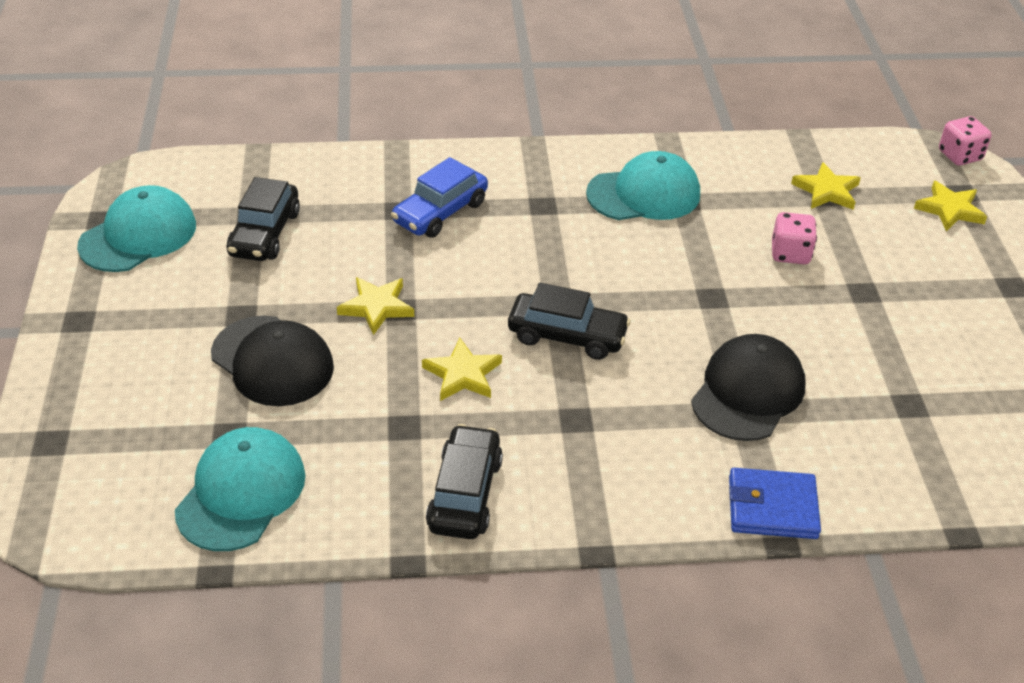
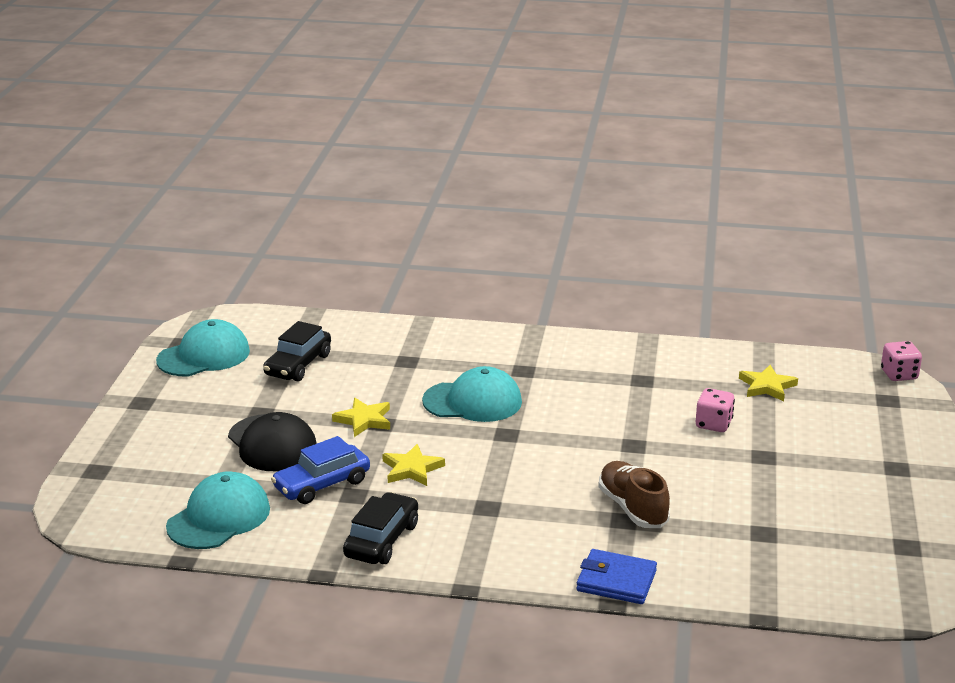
camera: 15 degrees right, 15 degrees down
blue car [391,157,488,238] -> blue car moved to [271,436,370,504]
black car [508,283,631,360] -> none
turquoise cap [586,151,700,220] -> turquoise cap moved to [422,366,522,422]
black cap [691,334,805,441] -> brown shoe [598,461,670,528]
yellow star [914,181,987,231] -> none

